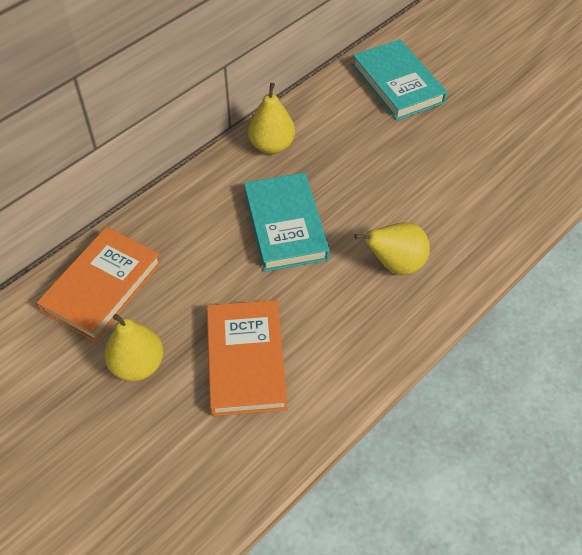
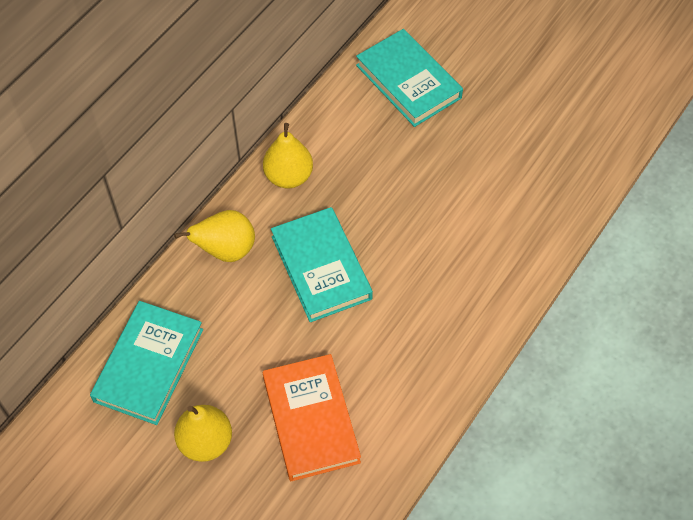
camera: 10 degrees left, 5 degrees up
orange book [37,227,161,342] -> turquoise book [90,301,203,425]
yellow pear [354,222,430,275] -> yellow pear moved to [174,210,255,262]

